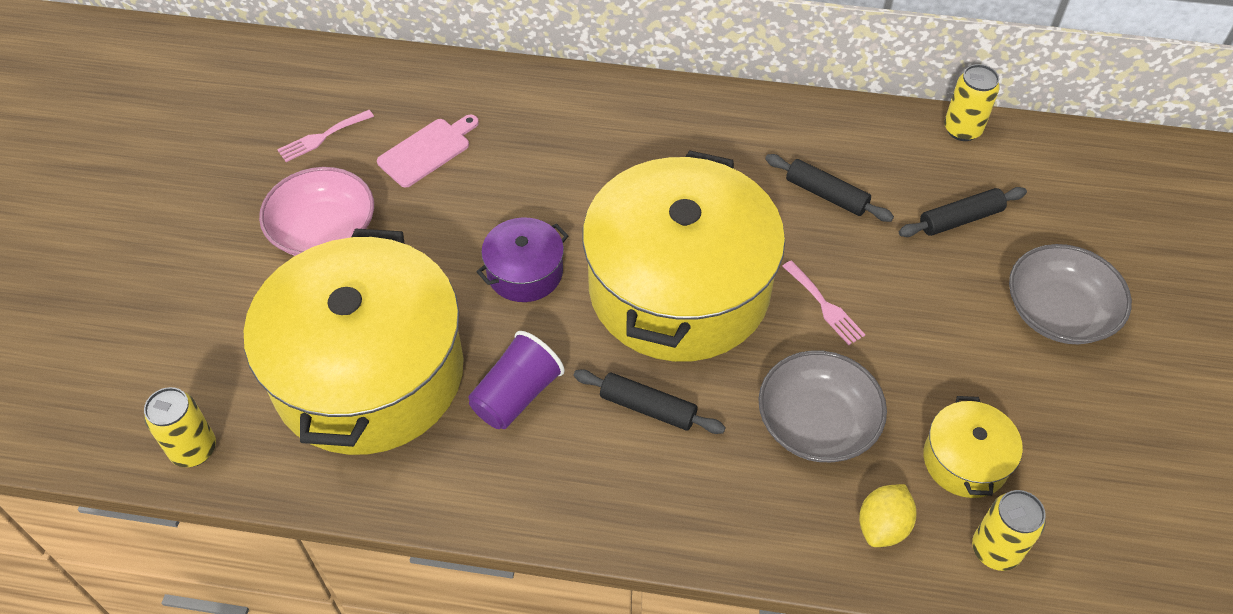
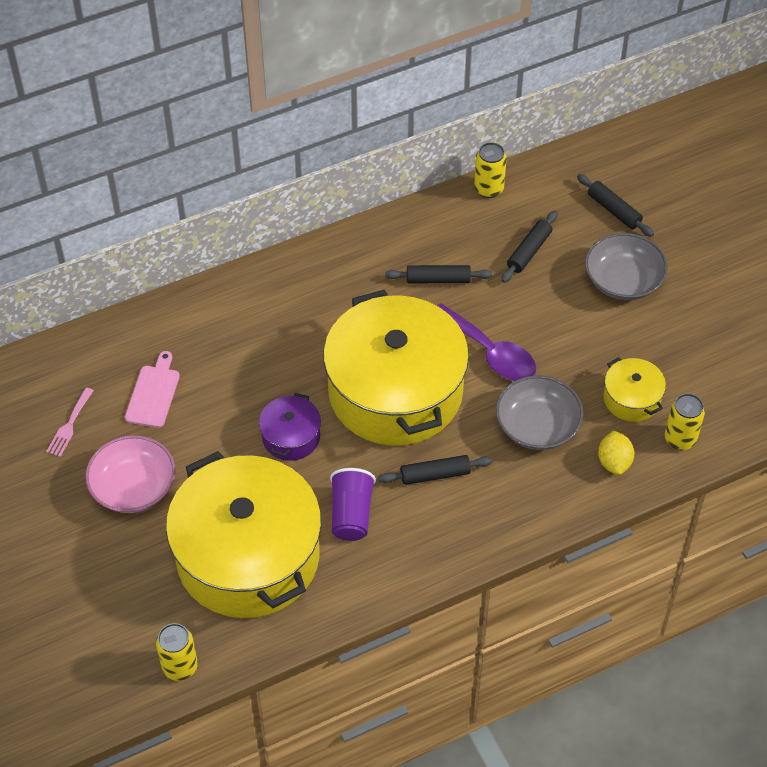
camera: 35 degrees left, 0 degrees up
pink fork [782,260,865,345] -> purple spoon [437,303,536,381]
none -> black rolling pin [577,174,654,237]

